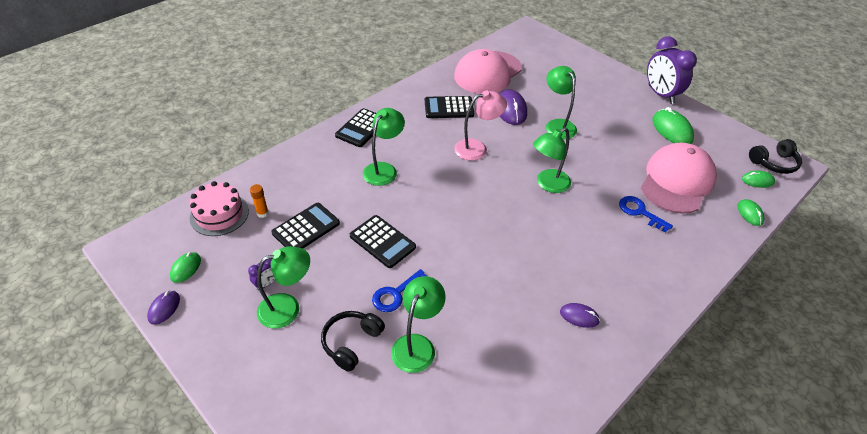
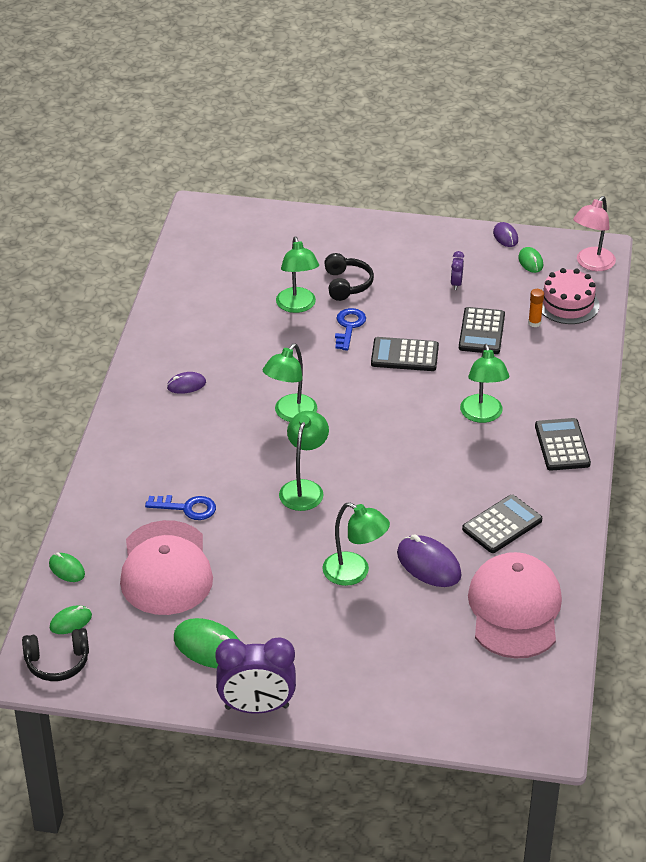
camera: 145 degrees right, 5 degrees down
green lamp [257,246,310,329] -> green lamp moved to [263,344,317,422]
pink lamp [454,91,507,161] -> pink lamp moved to [573,196,616,271]
purple clock [647,37,697,104] -> purple clock turned 150 degrees clockwise [215,638,296,714]
black headphones [749,139,802,174] -> black headphones turned 135 degrees counterclockwise [22,628,89,681]

